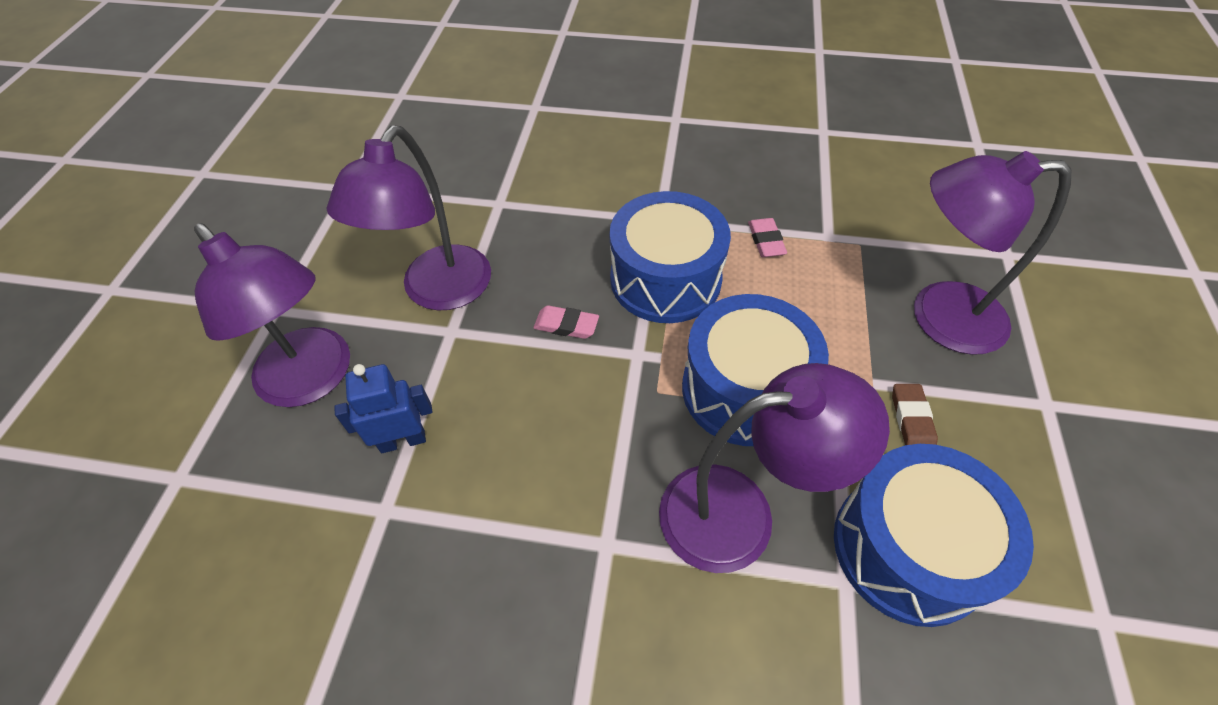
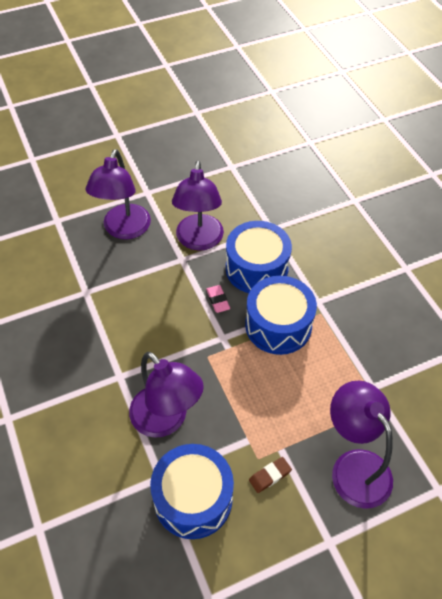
camera: 55 degrees right, 0 degrees up
purple lamp [327,126,491,310] -> purple lamp turned 75 degrees counterclockwise [172,160,224,251]
blue robot [334,364,432,453] -> none
blue drum [682,294,829,446] -> blue drum moved to [226,221,292,293]
pink eraser [748,218,787,257] -> none

